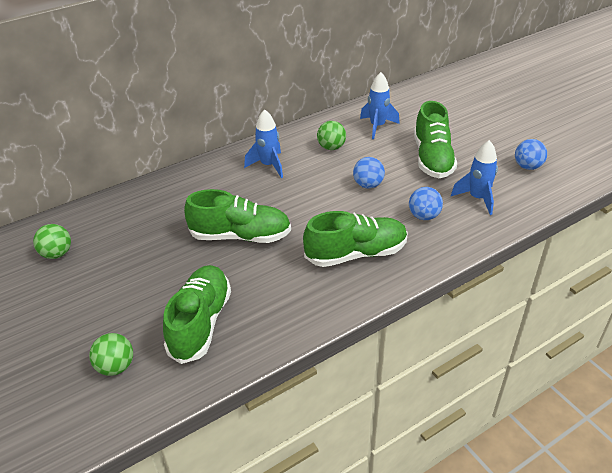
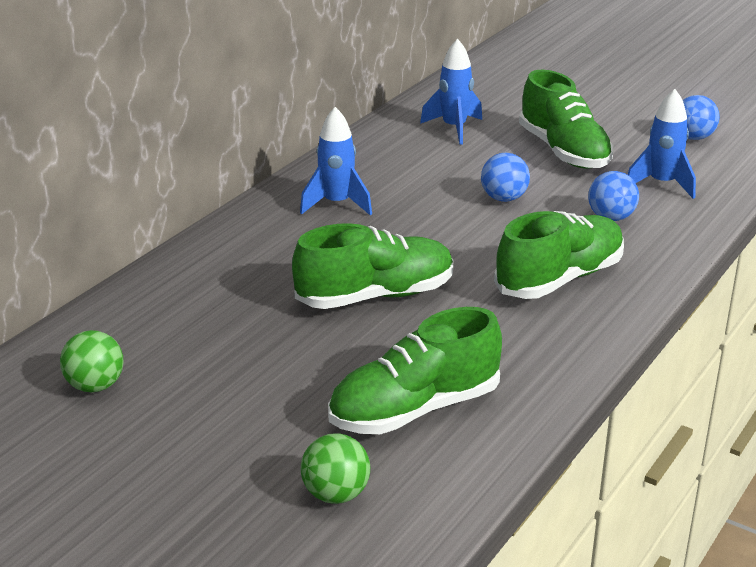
camera: 25 degrees left, 10 degrees down
green shoe [163,265,231,364] -> green shoe turned 105 degrees counterclockwise [328,307,502,434]
green ball [317,121,346,150] -> none

